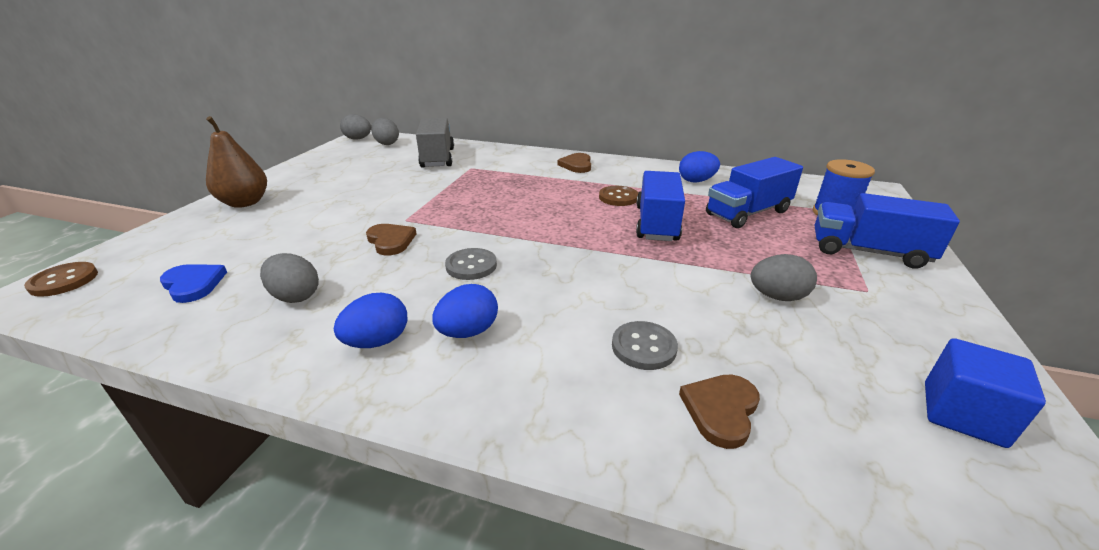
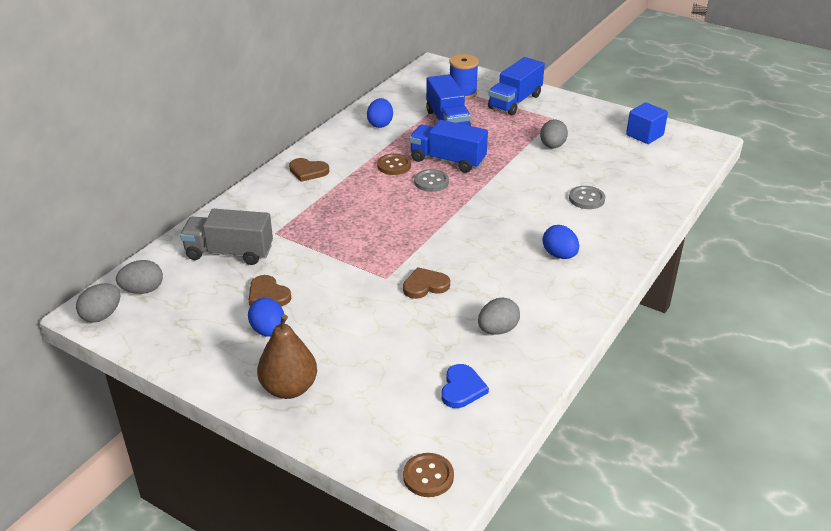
camera: 75 degrees left, 5 degrees up
blue heart [160,264,227,303] -> blue heart turned 135 degrees clockwise [441,364,489,408]
blue egg [334,293,407,348] -> blue egg moved to [248,298,285,337]
grey button [445,248,497,280] -> grey button moved to [414,169,449,192]
brown heart [679,375,760,449] -> brown heart moved to [249,275,291,306]

